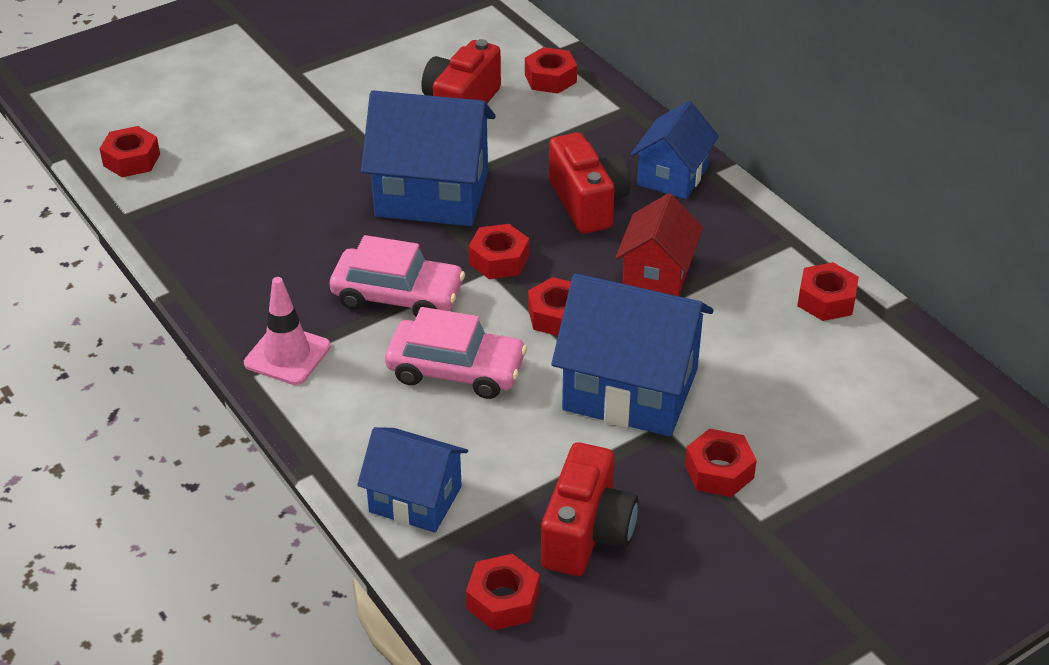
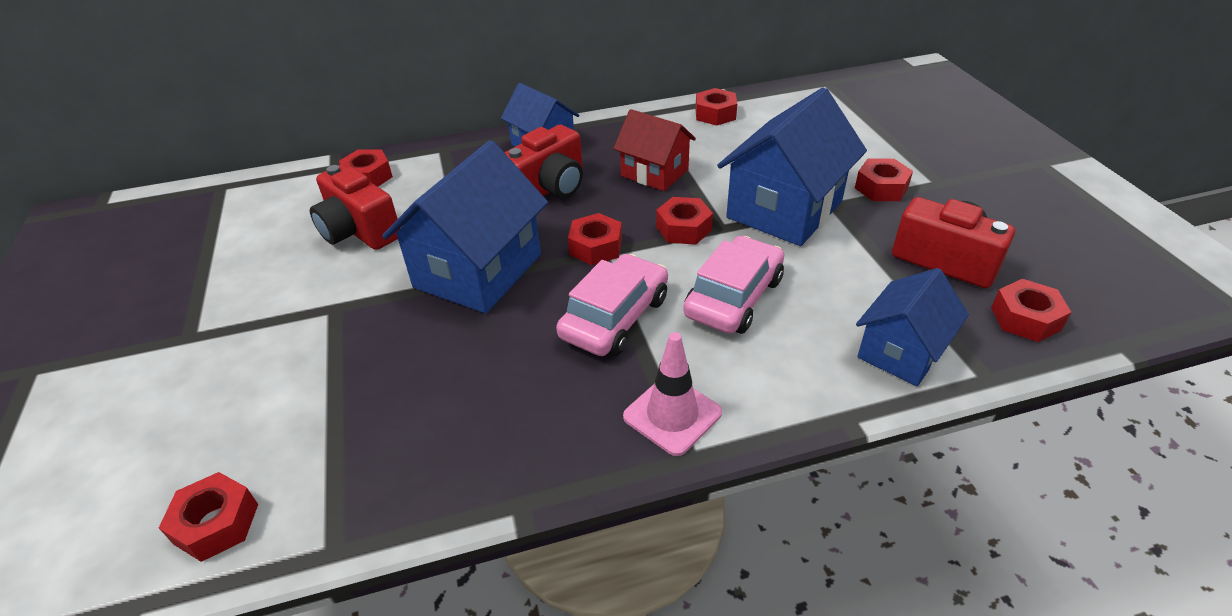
camera: 70 degrees left, 0 degrees up
red camera [549,132,630,234] -> red camera turned 135 degrees clockwise [504,125,583,198]

